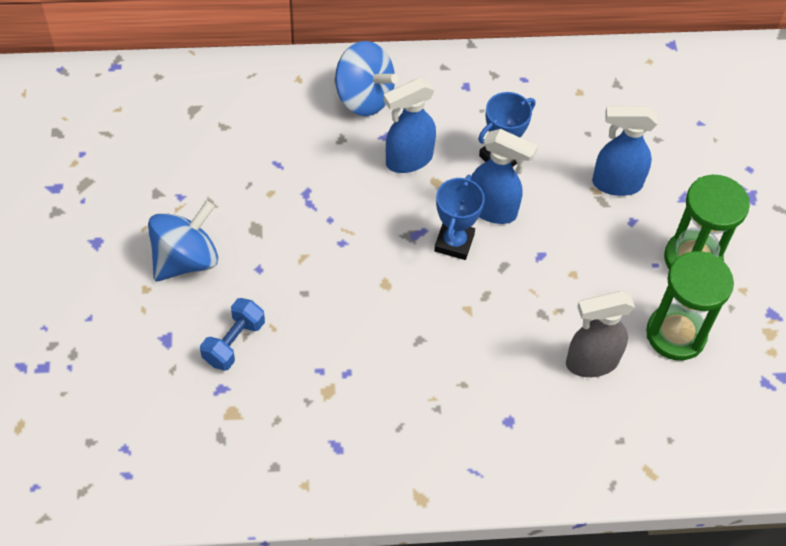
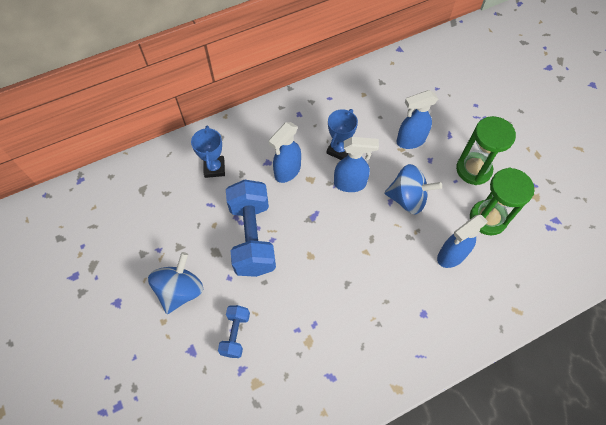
camera: 20 degrees left, 5 degrees up
blue spinning top [335,41,398,116] -> blue spinning top moved to [384,164,442,215]
blue trophy [434,175,485,260] -> blue trophy moved to [191,126,225,178]
grey spray bottle [566,291,635,377] -> blue spray bottle [437,215,488,268]
none -> blue dumbbell [226,179,276,277]

